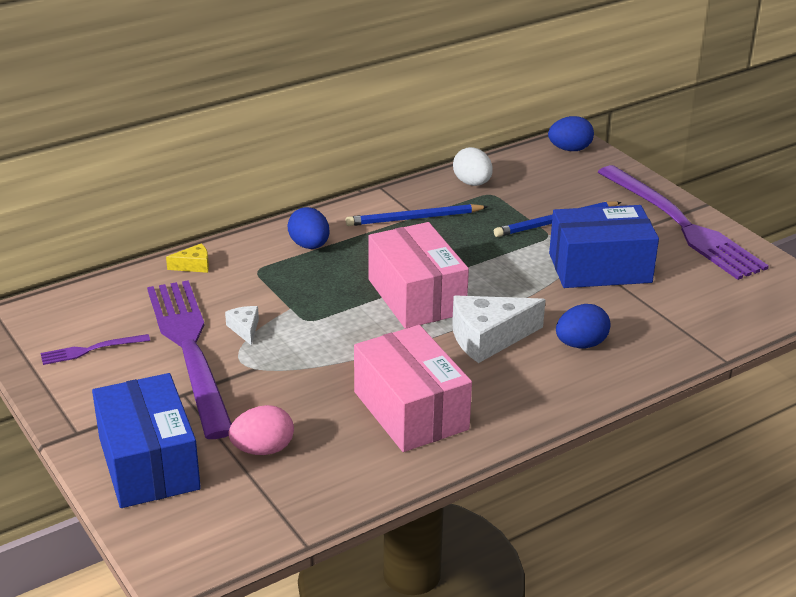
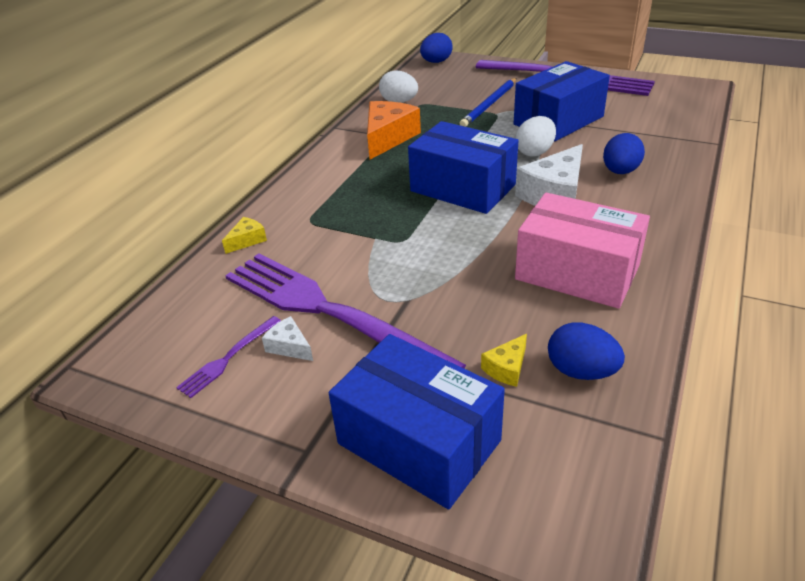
camera: 30 degrees left, 5 degrees up
white cheese [225,306,259,345] -> white cheese moved to [262,316,313,361]
pink egg [229,405,294,455] -> yellow cheese [481,334,527,387]
blue egg [287,207,330,249] -> blue egg moved to [548,322,625,380]
blue pencil [346,204,488,226] -> orange cheese [367,101,421,160]
pink box [368,222,469,329] -> blue box [408,121,519,214]
none -> white egg [516,116,556,156]

